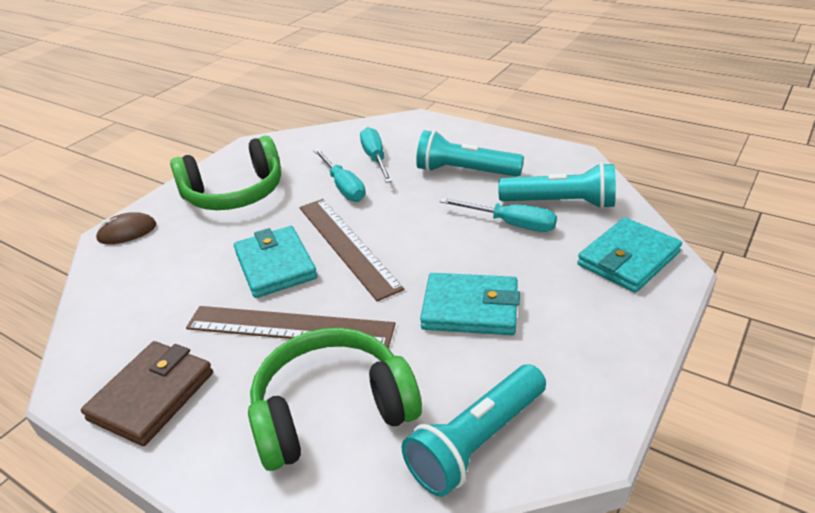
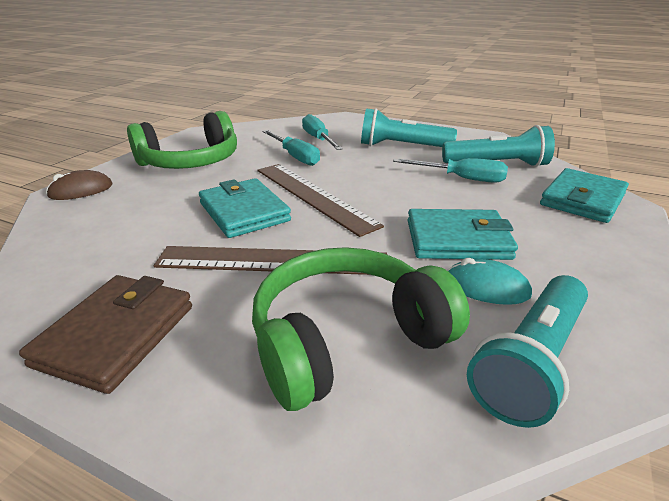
camera: 10 degrees left, 5 degrees down
none -> turquoise mouse [447,258,532,305]

